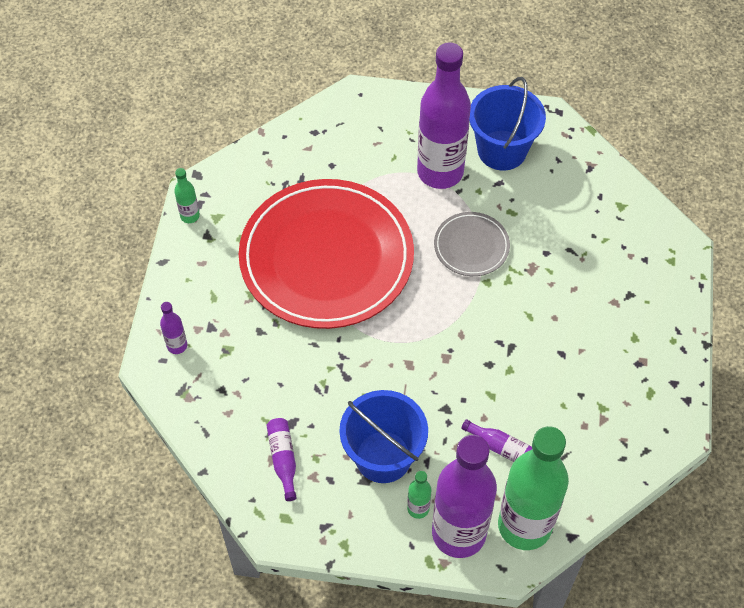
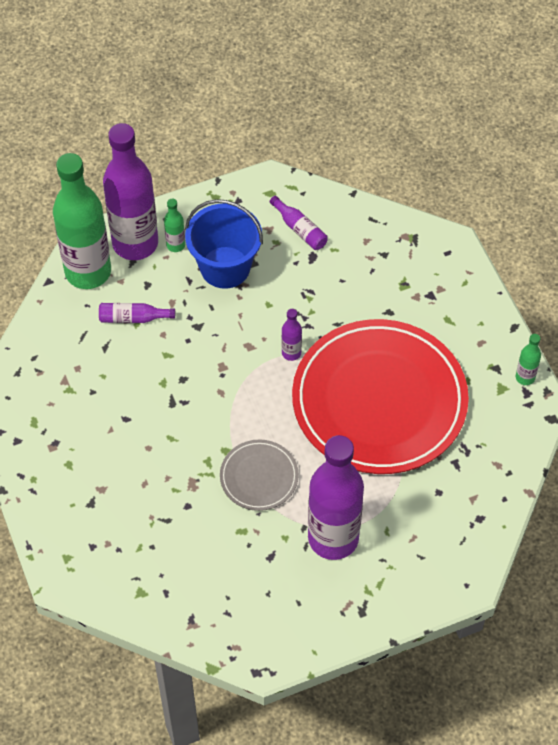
camera: 150 degrees right, 0 degrees up
purple bottle [160,302,187,354] -> purple bottle moved to [281,309,302,361]
blue bucket [469,77,546,171] -> none

